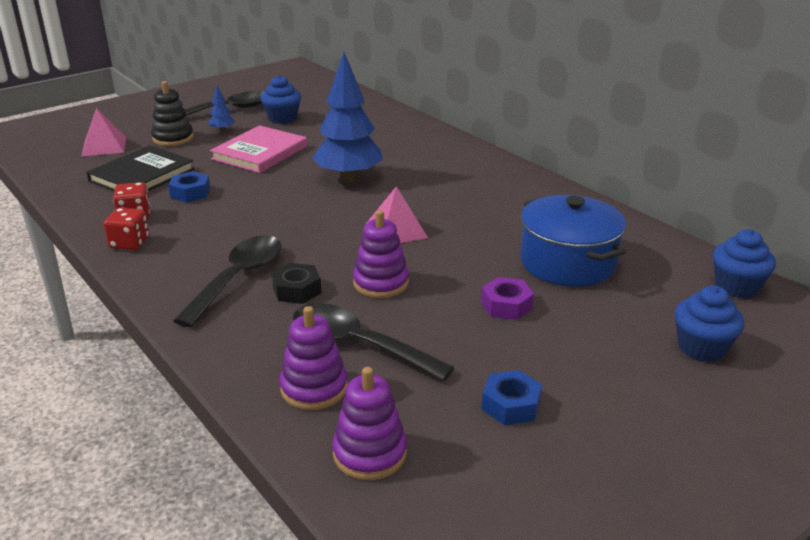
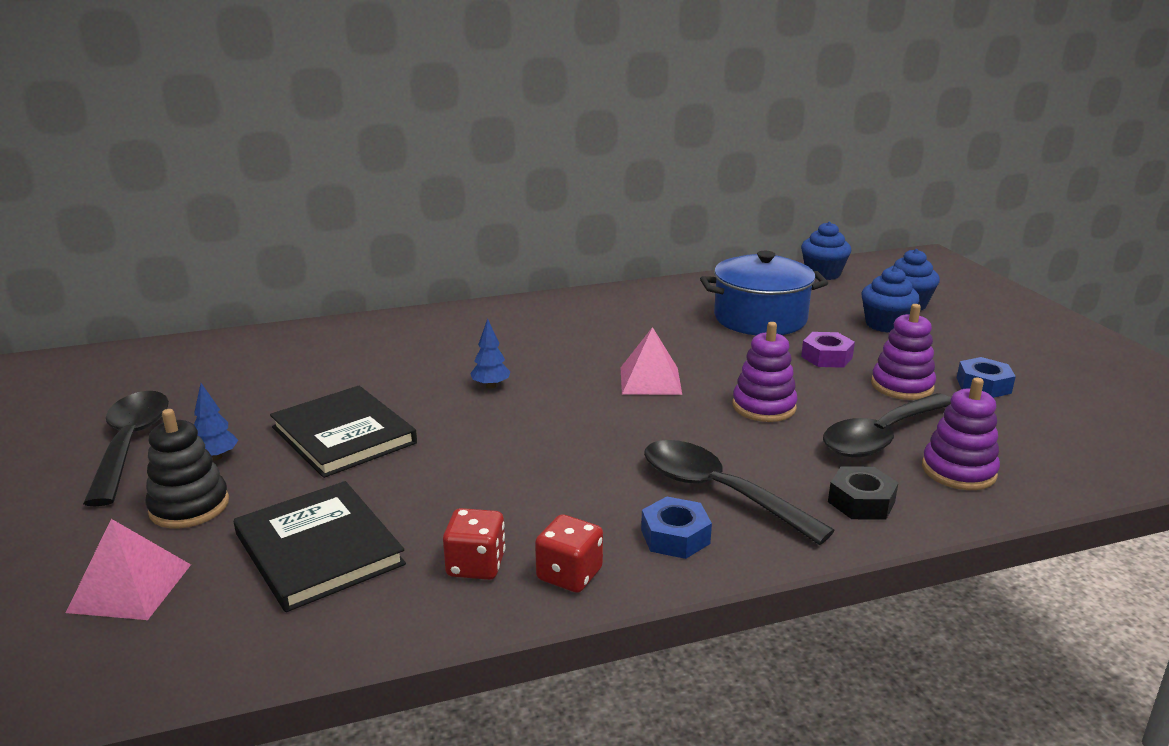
camera: 70 degrees left, 5 degrees down
blue nut [168,171,210,203] -> blue nut moved to [641,496,712,559]
pink book [210,125,307,173] -> black book [270,386,417,478]
blue cupcake [261,75,301,124] -> blue cupcake moved to [862,267,920,333]
black nut [272,263,321,304] -> black nut moved to [828,466,898,520]
blue tree [312,52,383,182] -> blue tree [470,319,510,389], size x0.42
purple stacking toy [332,367,407,480] -> purple stacking toy moved to [871,304,936,400]

